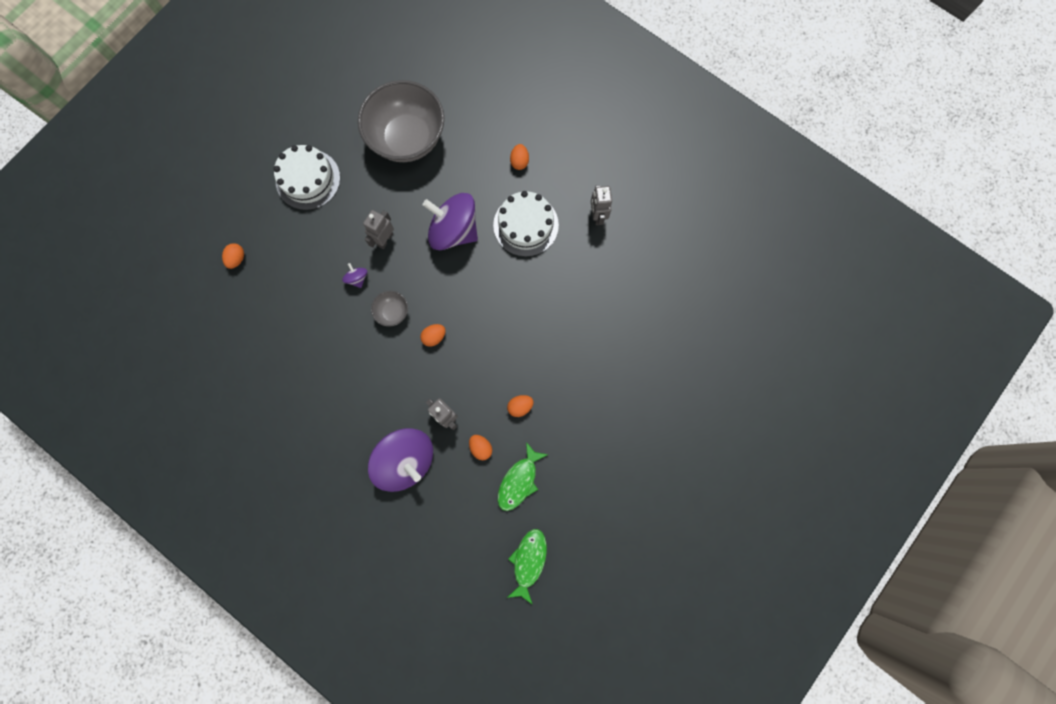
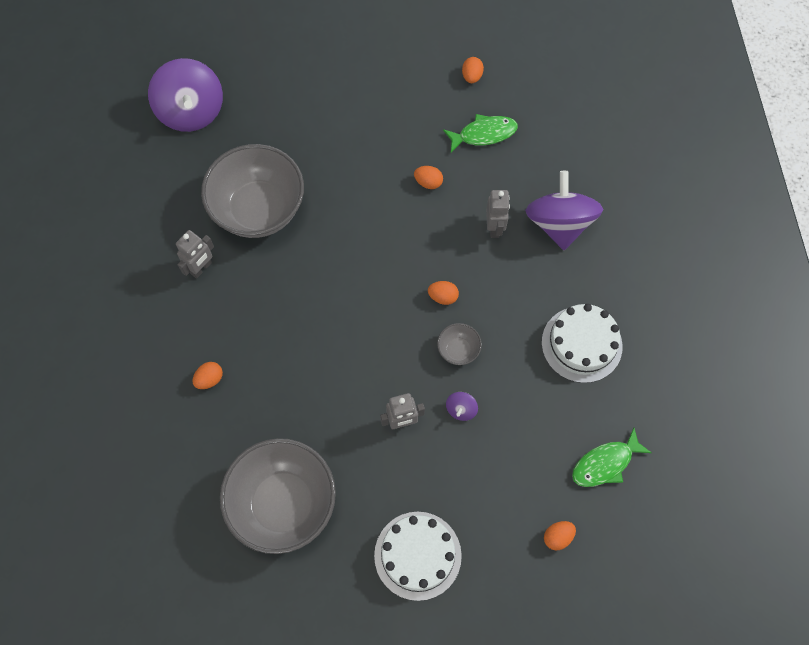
camera: 135 degrees left, 10 degrees down
purple spinning top [423,193,478,250] -> purple spinning top moved to [148,58,223,132]
orange egg [469,435,492,460] -> orange egg moved to [462,57,484,83]
white cake [493,191,559,257] -> white cake moved to [542,304,623,383]
green fish [507,529,547,605] -> green fish moved to [572,428,652,487]
none -> grey bowl [201,144,304,238]

